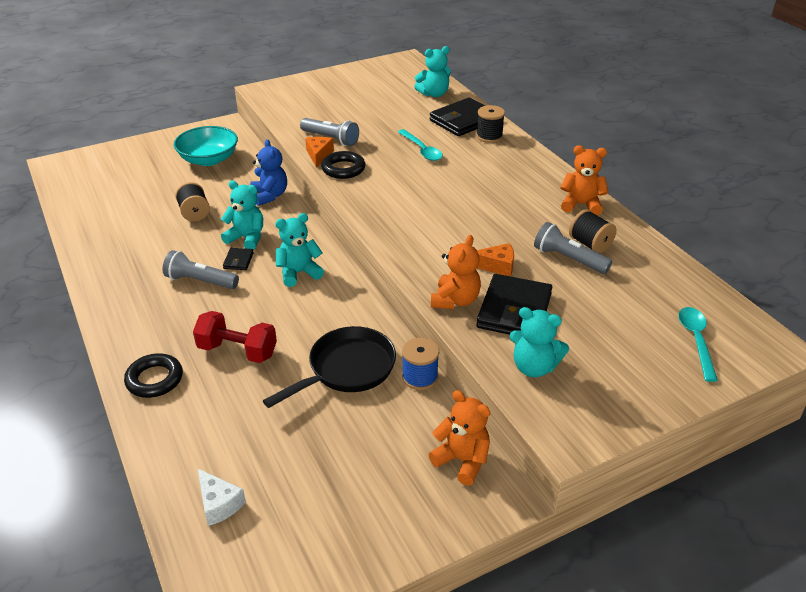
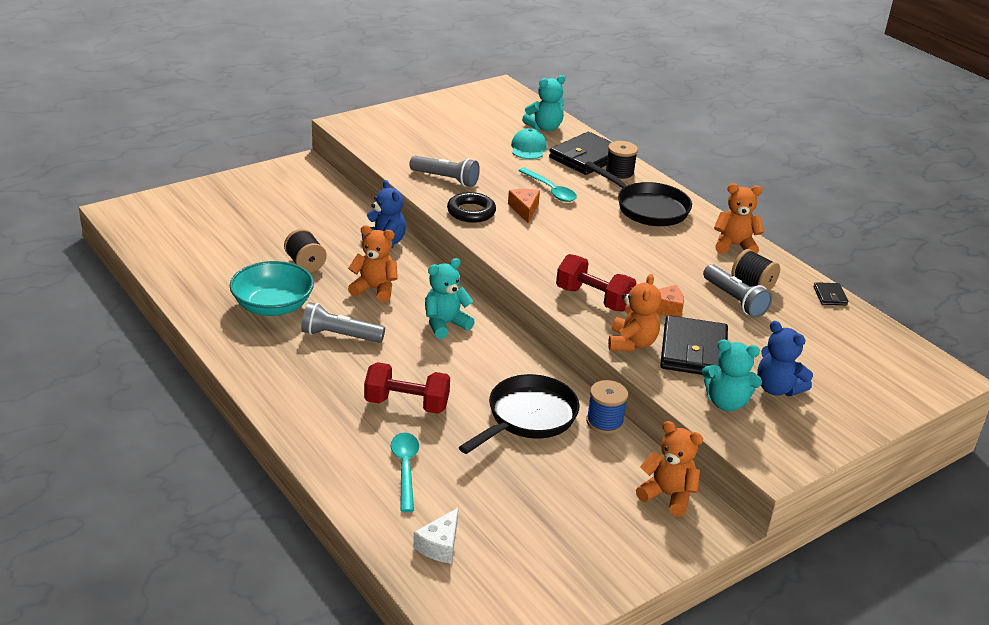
camera: 10 degrees left, 5 degrees down
black ring [124,353,183,398] -> none
turquoise bowl [174,126,238,166] -> turquoise bowl moved to [230,261,314,316]
white cheese [198,469,246,526] -> white cheese turned 75 degrees clockwise [413,508,458,564]
turquoise teddy bear [221,180,263,250] -> orange teddy bear [348,225,398,302]
black wallet [223,248,254,270] -> black wallet moved to [813,282,848,305]
orange cheese [305,137,334,168] -> orange cheese moved to [508,189,540,223]
grey flashlight [534,222,612,274] -> grey flashlight turned 150 degrees counterclockwise [703,264,772,318]
turquoise spoon [678,307,718,382] -> turquoise spoon moved to [391,432,419,512]
none -> turquoise cap [511,128,547,159]
none -> red dumbbell [556,254,637,312]
none -> black pan [585,161,692,226]
none -> blue teddy bear [757,321,813,396]

